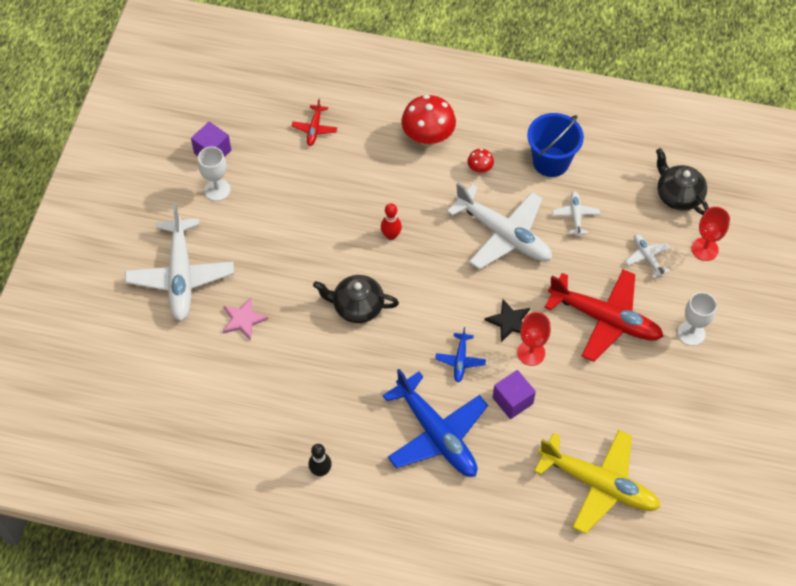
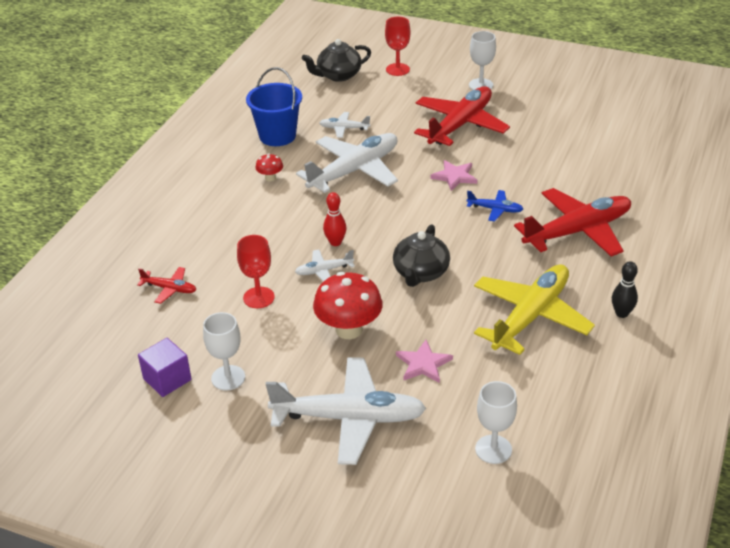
camera: 80 degrees left, 20 degrees down
blue plane [383,369,488,477] -> red plane [514,188,631,256]
red mushroom [401,95,456,146] -> red mushroom moved to [313,272,383,339]
black star [485,299,530,342] -> pink star [430,160,477,191]
purple cube [492,370,536,419] -> none
red goblet [517,312,551,366] -> red goblet moved to [237,235,275,308]
yellow plane [534,430,661,534] -> yellow plane moved to [474,264,595,355]
white plane [626,234,670,278] -> white plane moved to [295,249,355,282]
none -> white goblet [475,381,517,464]

